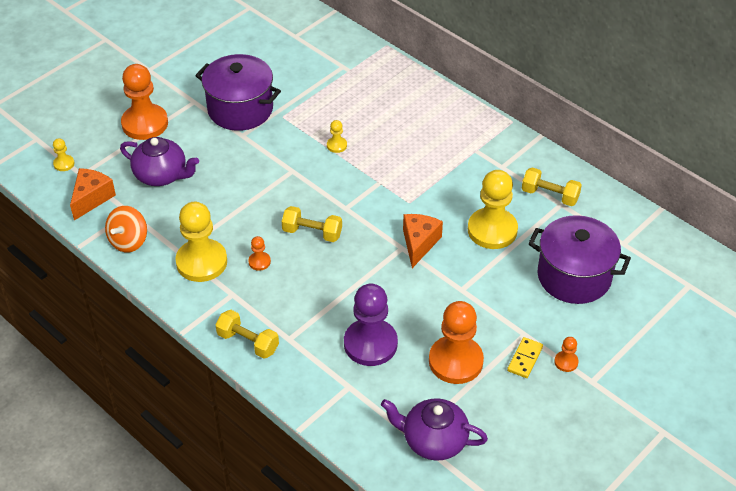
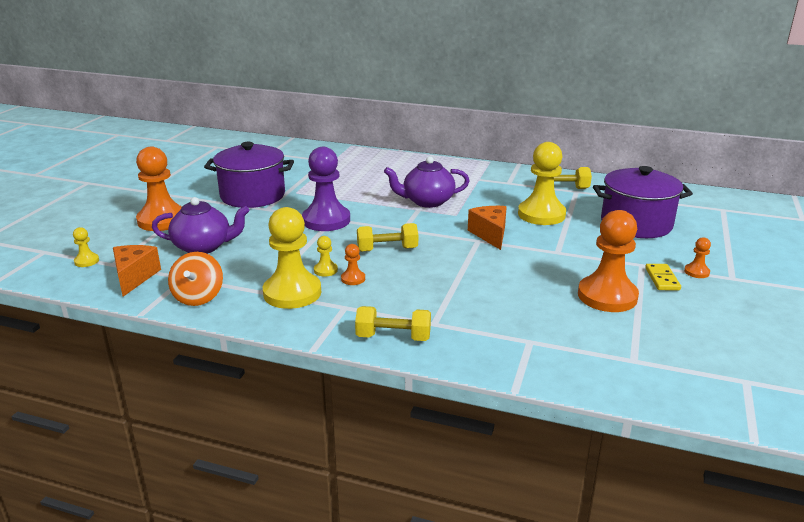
camera: 25 degrees left, 20 degrees down
yellow pawn [327,120,347,153] -> yellow pawn moved to [314,236,338,277]
purple pawn [344,284,398,366] -> purple pawn moved to [302,147,350,231]
purple teapot [381,398,488,461] -> purple teapot moved to [384,156,469,208]

